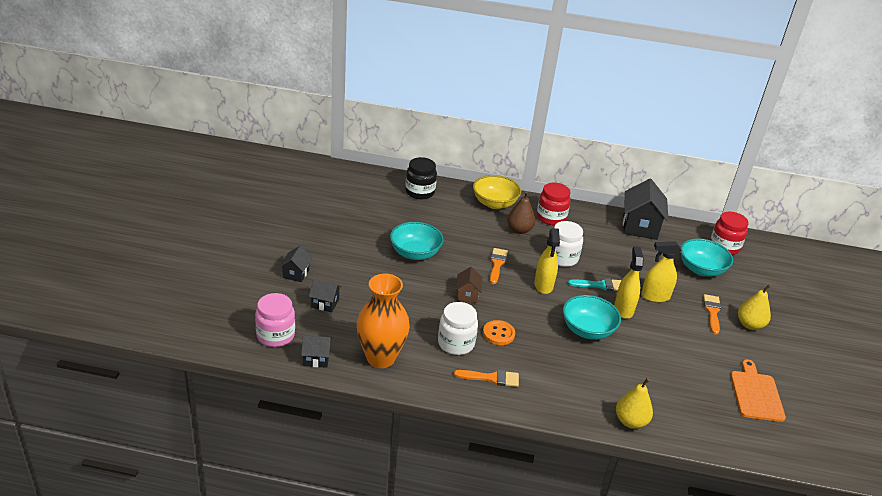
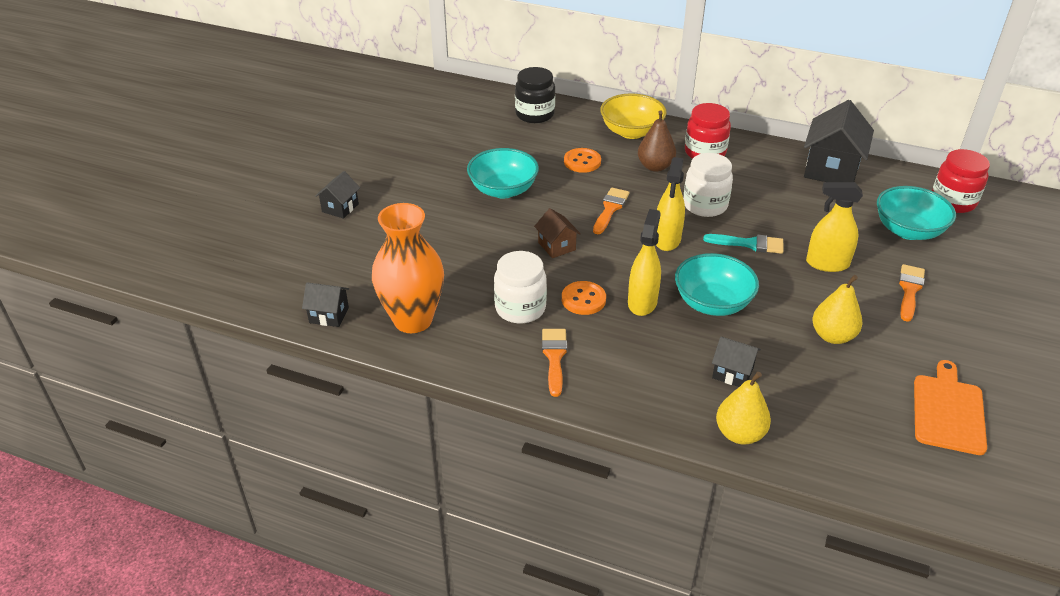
camera: 15 degrees right, 5 degrees up
pink jar [255,293,295,347] -> none
black house [309,279,342,312] -> black house moved to [712,337,761,387]
orange brush [454,370,519,387] -> orange brush turned 105 degrees counterclockwise [542,329,567,397]
brown house [456,267,483,303] -> brown house turned 45 degrees counterclockwise [534,208,581,258]
yellow spray bottle [614,246,644,319] -> yellow spray bottle moved to [628,209,661,316]
yellow pear [738,284,771,330] -> yellow pear moved to [812,275,863,344]
none -> orange button [564,148,601,173]

